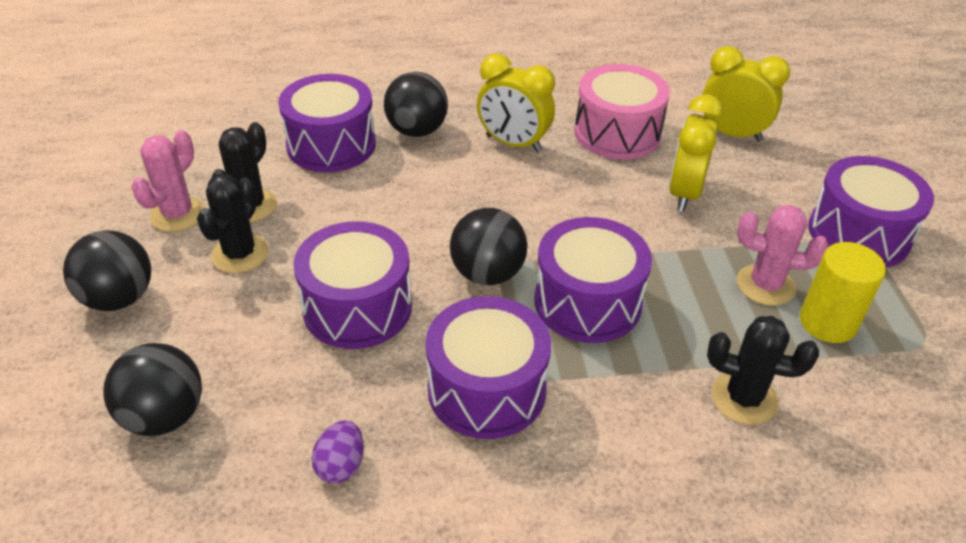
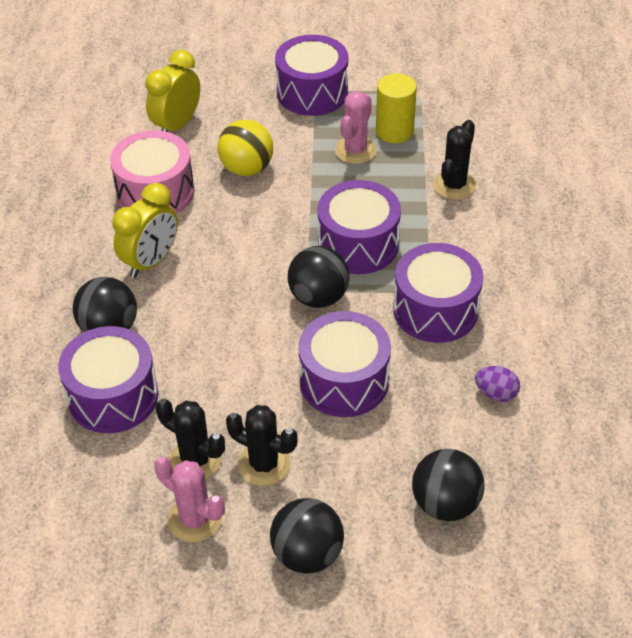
camera: 80 degrees left, 5 degrees up
yellow clock [669,95,723,212] -> yellow ball [218,119,273,176]

